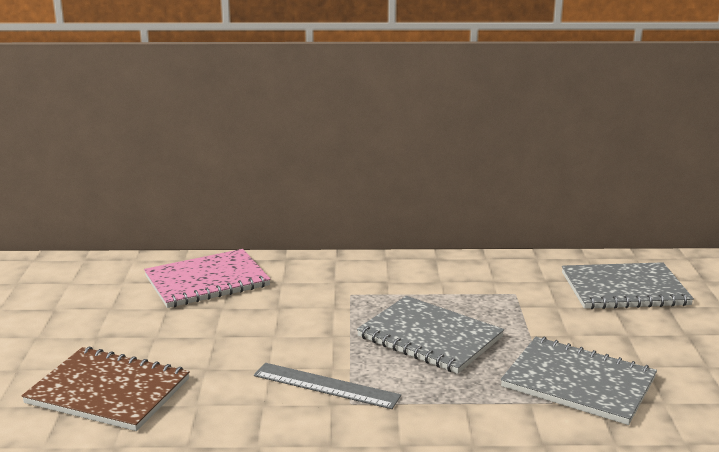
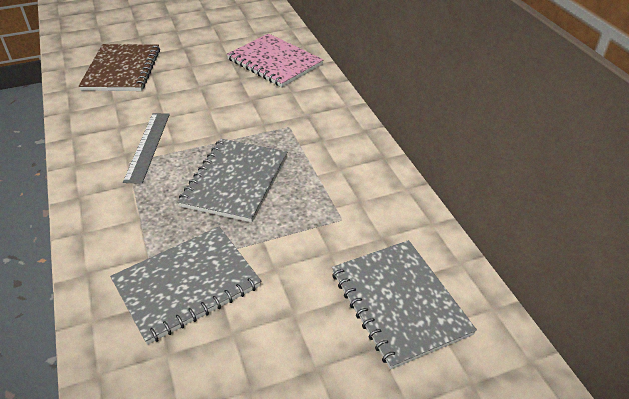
camera: 70 degrees right, 20 degrees up
grey notebook [501,337,657,425] -> grey notebook turned 45 degrees clockwise [110,227,261,345]

